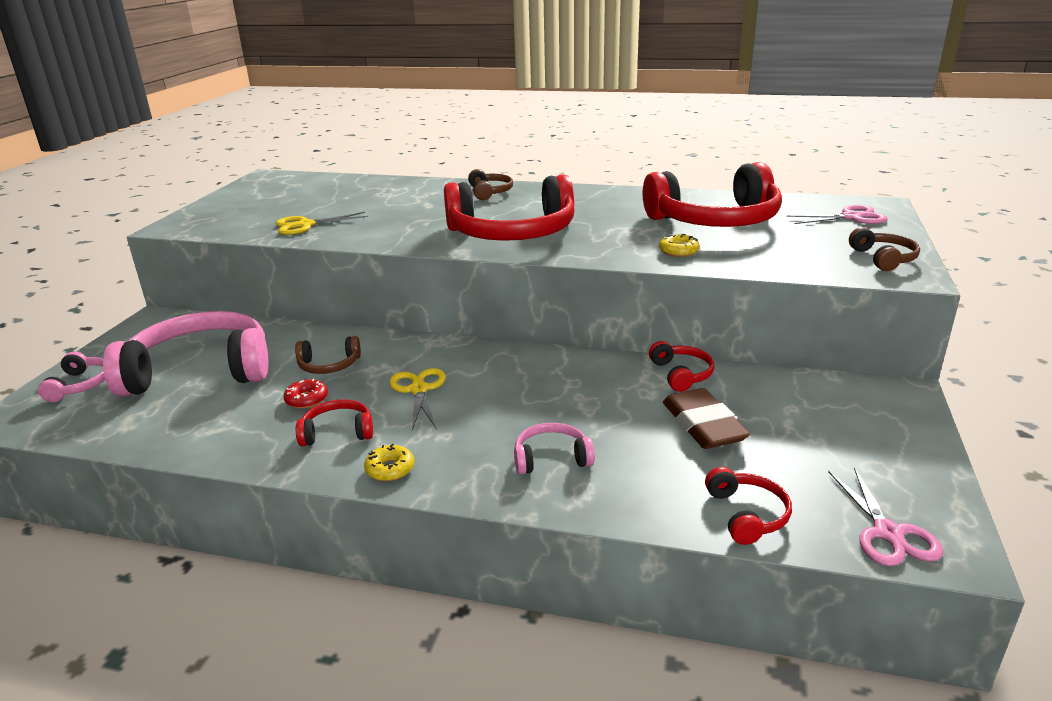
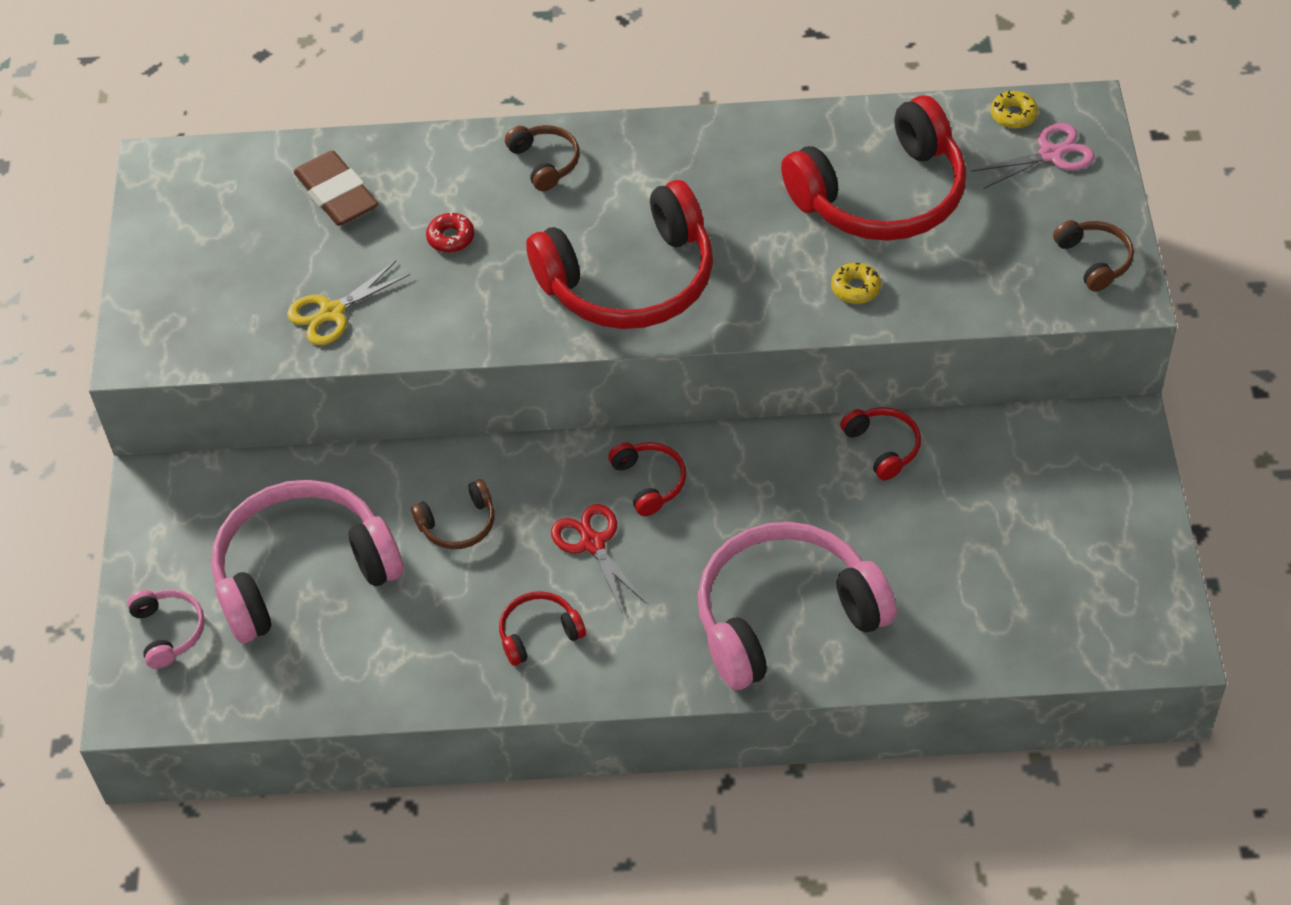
camera: 15 degrees left, 25 degrees up
red donut [284,379,328,409] -> red donut moved to [426,213,474,253]
yellow donut [364,444,414,481] -> yellow donut moved to [991,91,1038,128]
yellow scissors [389,368,446,431] -> red scissors [551,504,646,612]
pink headphones [514,423,595,474] -> pink headphones [698,522,897,690], size x2.25
brown eraser [663,388,750,449] -> brown eraser moved to [293,150,378,226]
red headphones [705,467,792,545] -> red headphones moved to [608,442,686,516]
pink scissors [828,467,943,566] -> none

